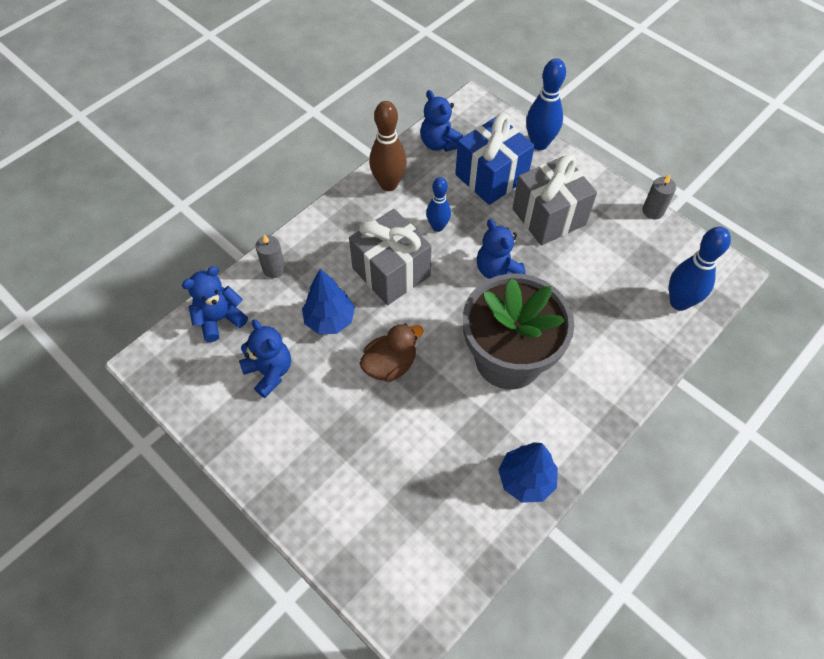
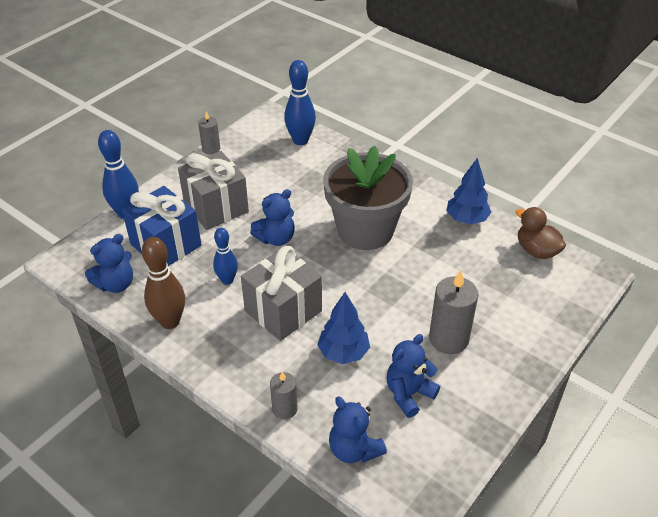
camera: 95 degrees left, 15 degrees down
brown duck [359,323,424,382] -> brown duck moved to [516,207,566,259]
none -> grey candle [429,270,479,354]

